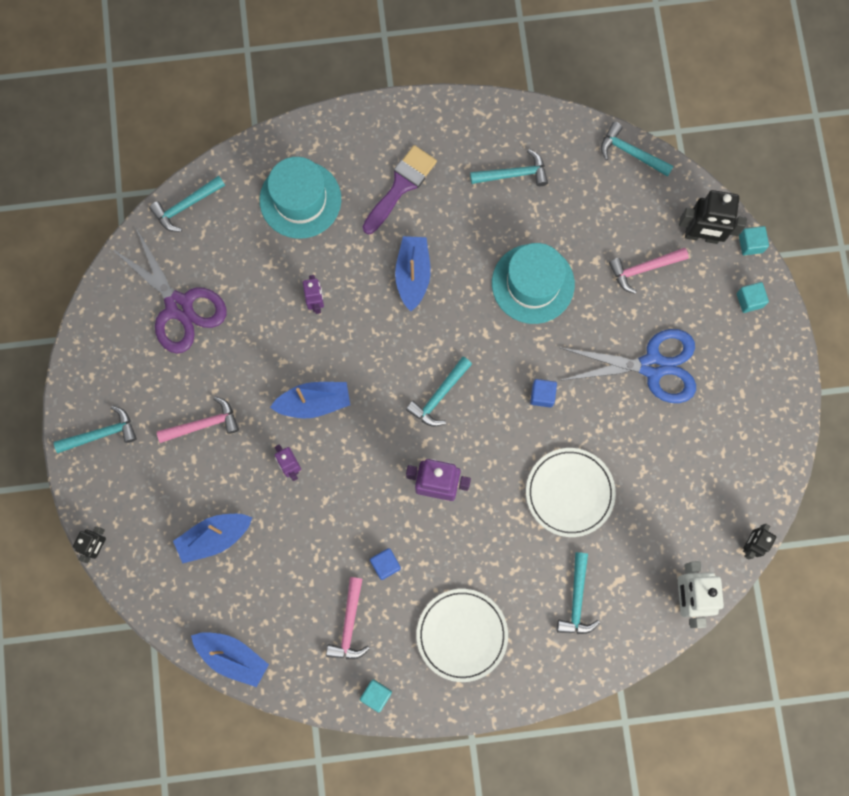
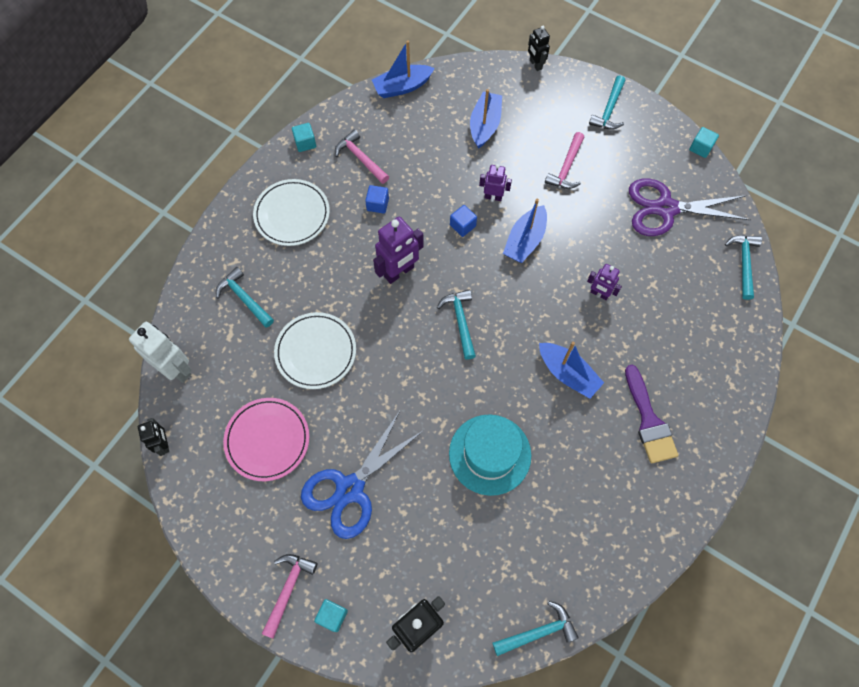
camera: 130 degrees right, 10 degrees down
turquoise hat [260,157,341,239] -> none
turquoise hammer [470,149,548,186] -> none
blue cube [530,379,557,408] -> blue cube moved to [450,205,477,237]
pink hammer [609,248,689,294] -> pink hammer moved to [262,554,317,639]
turquoise cube [739,226,769,255] -> turquoise cube moved to [689,127,719,158]
none -> pink plate [223,398,309,481]

